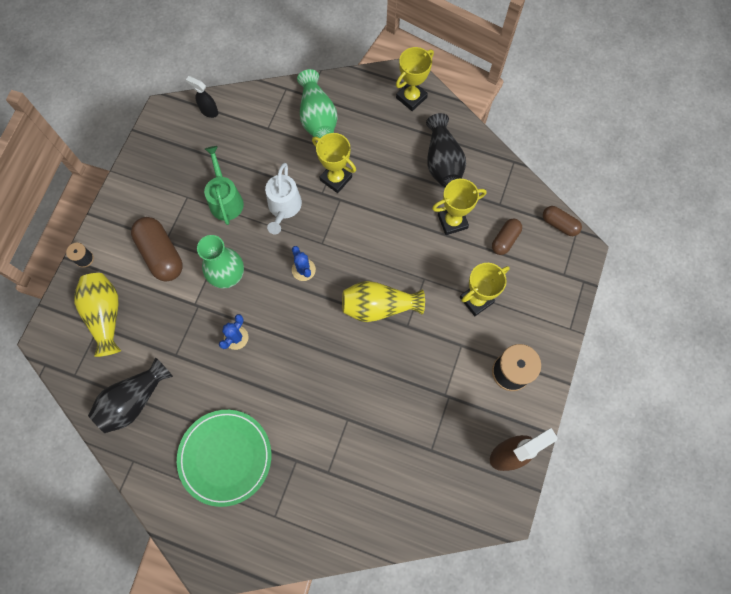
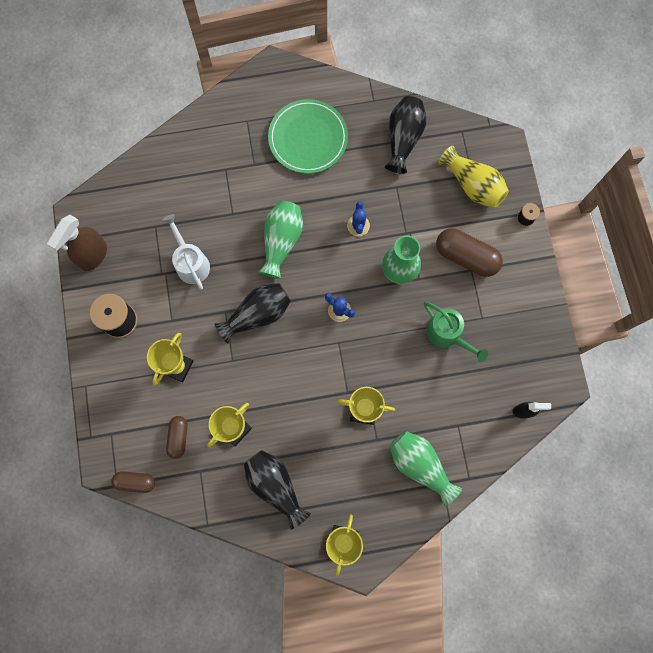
camera: 150 degrees right, 5 degrees up
white watering can [265,163,302,234] -> white watering can moved to [163,214,210,290]
yellow vase [342,281,425,322] -> black vase [215,283,291,344]
none -> green vase [258,200,303,279]

